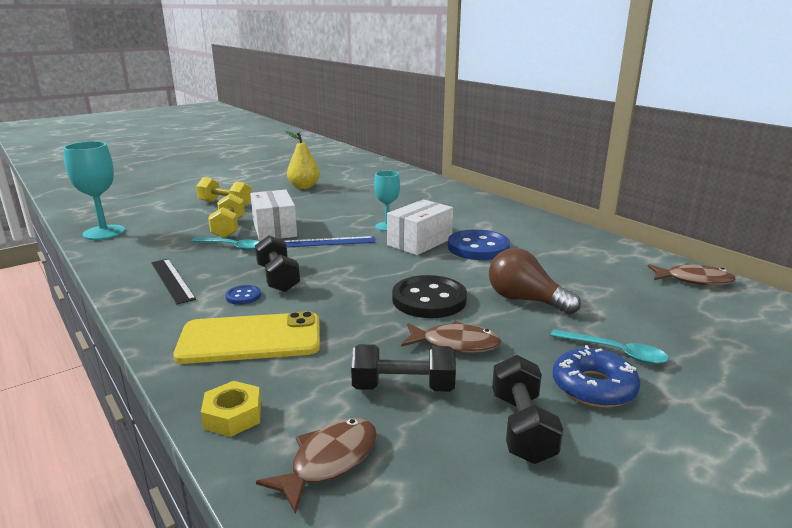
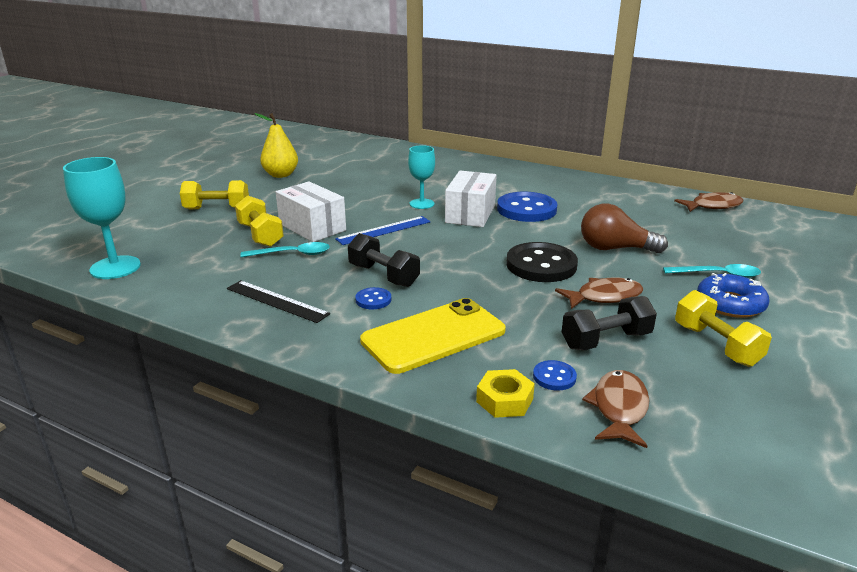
camera: 25 degrees left, 5 degrees up
black dumbbell [492,355,563,464] -> yellow dumbbell [675,290,772,367]
none -> blue button [533,360,577,391]

